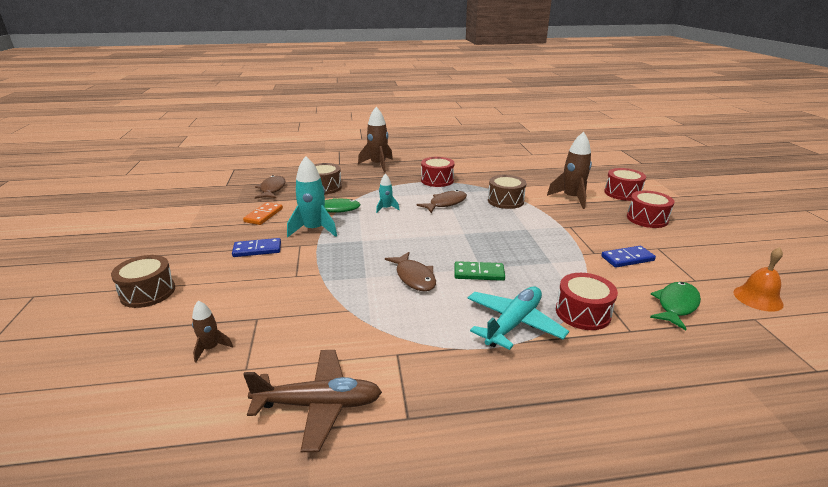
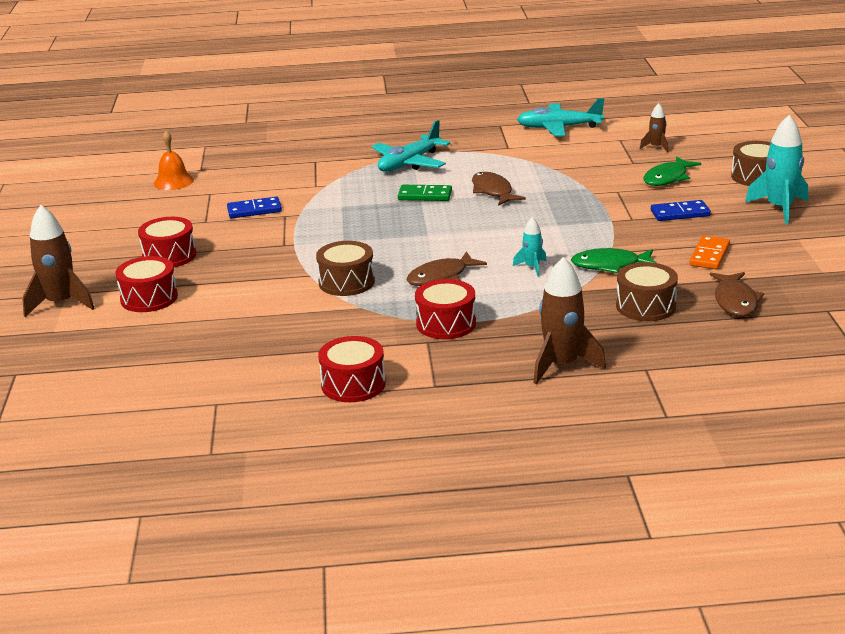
camera: 175 degrees left, 0 degrees up
brown plane [243,350,382,452] -> turquoise plane [517,98,604,136]
turquoise rocket [287,156,337,237] -> turquoise rocket moved to [745,115,808,224]
brown rocket [547,132,592,209] -> brown rocket moved to [22,205,95,317]
red drum [556,273,618,330] -> red drum moved to [318,336,386,402]
green fish [650,282,701,330] -> green fish moved to [643,156,701,186]

